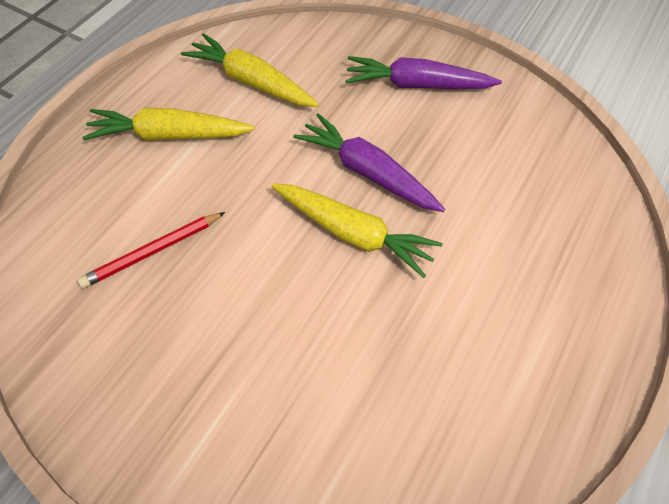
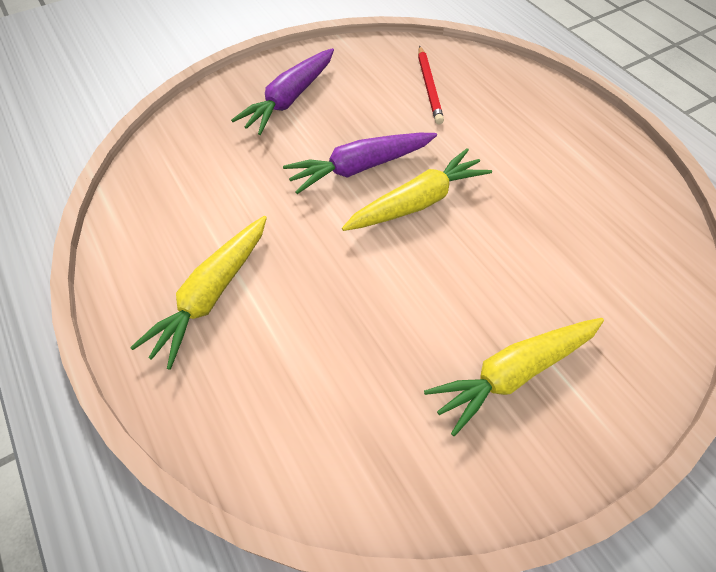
camera: 60 degrees left, 0 degrees up
red pencil [77,212,225,289] -> red pencil moved to [418,46,444,125]
yellow carrot [181,33,319,107] -> yellow carrot moved to [424,318,604,437]

